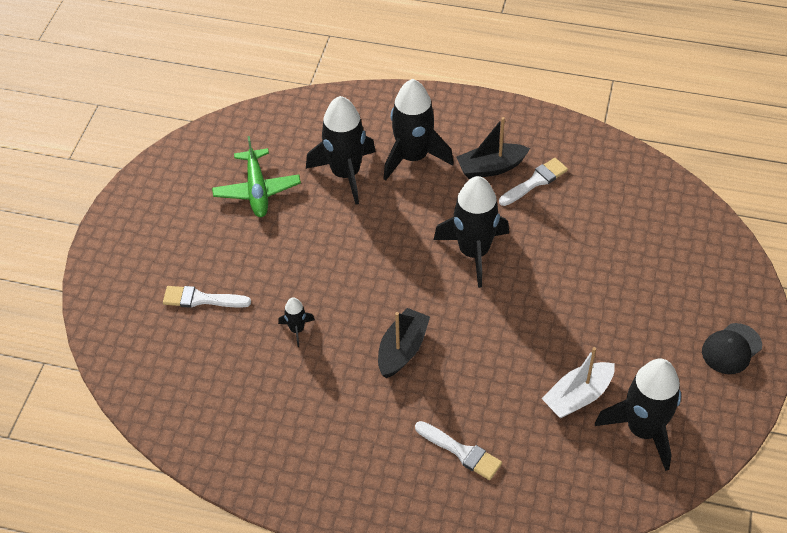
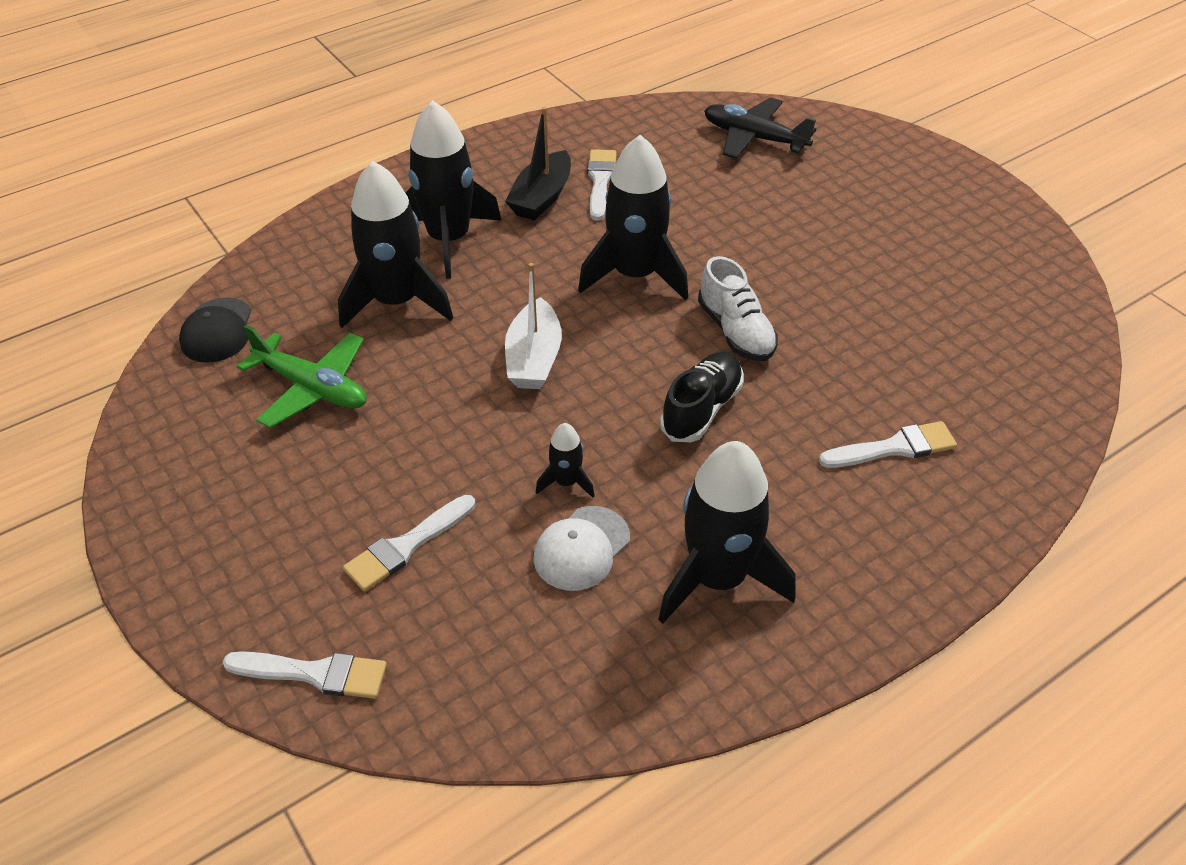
camera: 50 degrees left, 5 degrees down
black boat [378,308,430,378] -> black shoe [660,351,743,442]
white boat [542,347,615,418] -> white boat moved to [505,263,562,389]
black rocket [595,359,681,471] -> black rocket moved to [658,441,795,624]
black cap [702,323,762,374] -> black cap moved to [179,298,251,363]
none -> white brush [223,651,387,699]
none -> white cap [533,506,630,591]
none -> white shoe [698,256,778,361]
none -> black plane [704,97,816,159]

